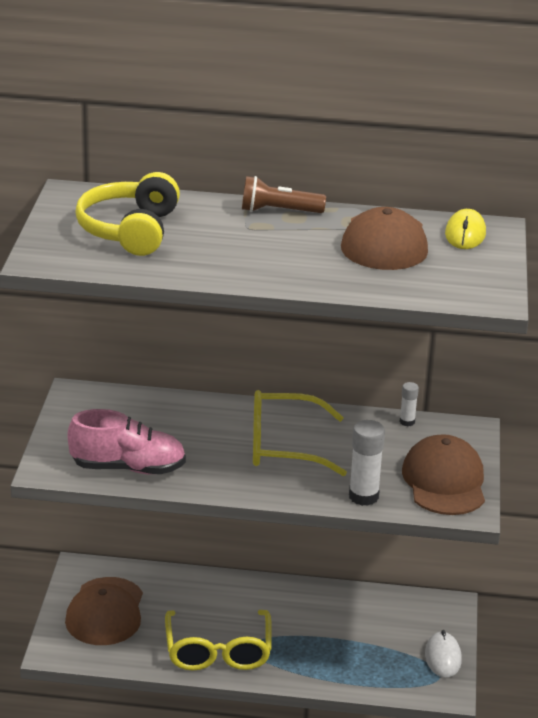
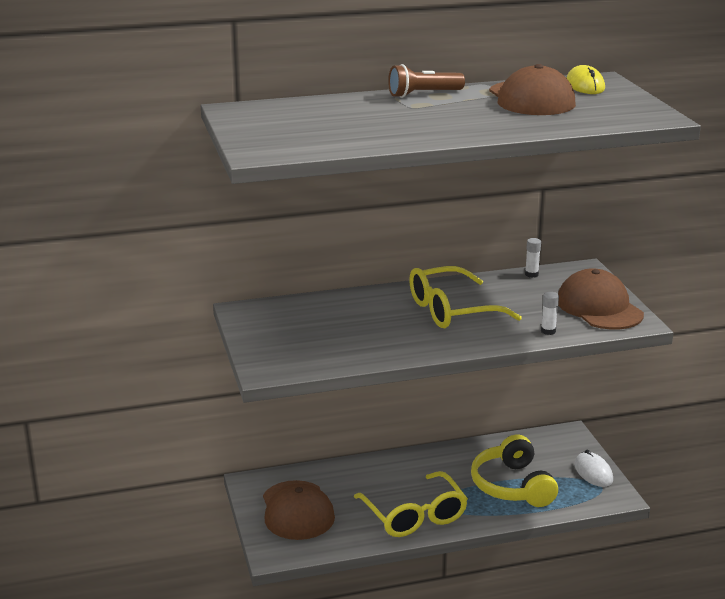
camera: 20 degrees left, 5 degrees down
pink shoe [67,409,186,474] -> none
yellow headphones [75,172,180,256] -> yellow headphones moved to [471,434,558,507]
white glue stick [349,420,385,506] -> white glue stick [541,292,559,335], size x0.55

